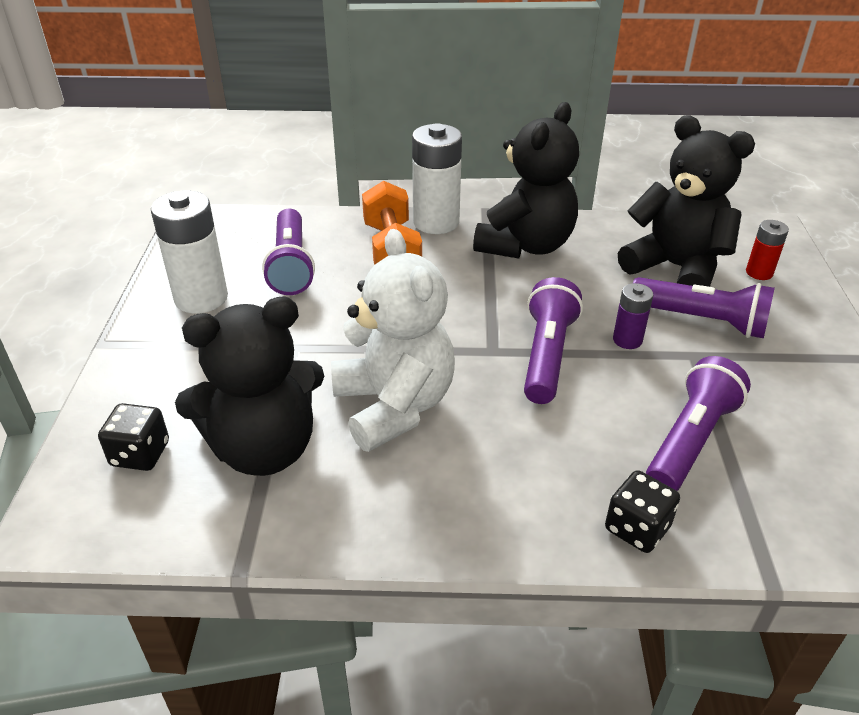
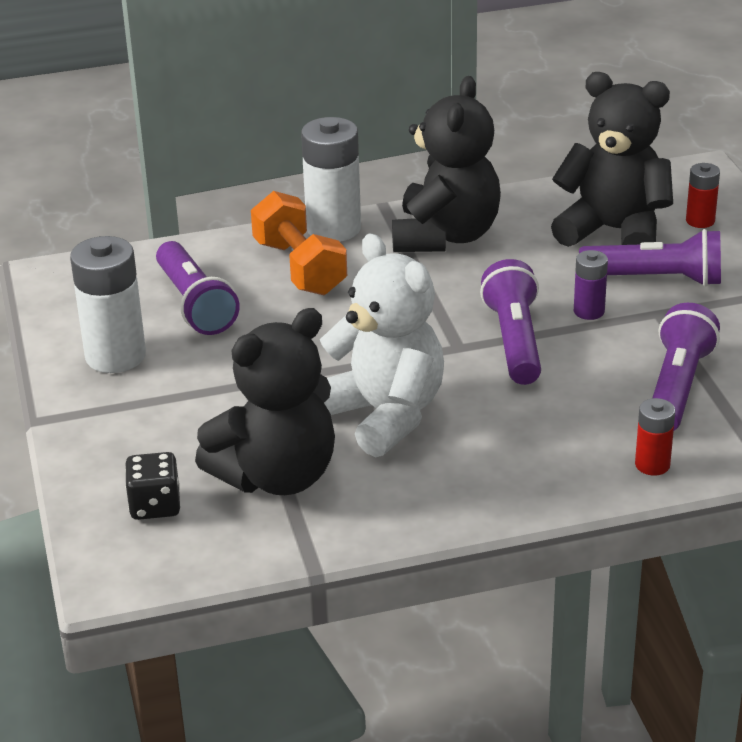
camera: 15 degrees left, 5 degrees down
black dice [605,470,680,553] -> red battery [635,398,675,476]

